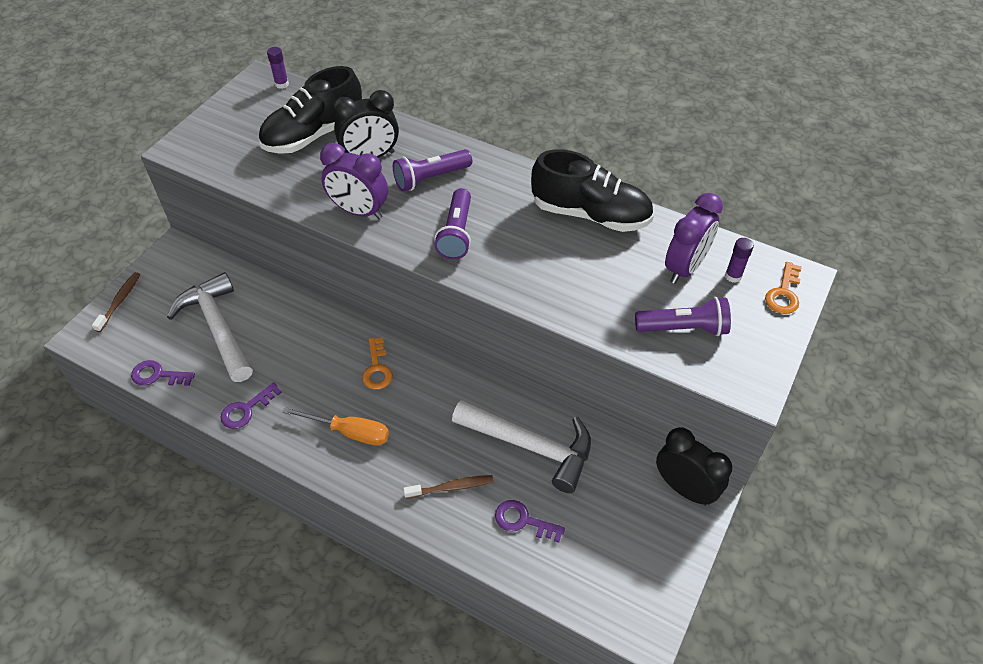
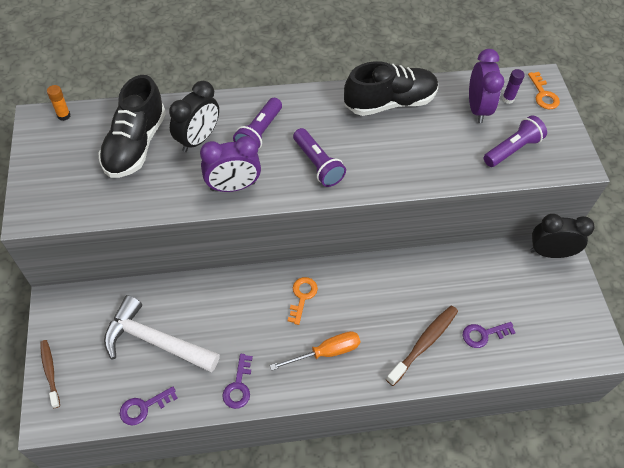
camera: 40 degrees left, 5 degrees up
purple glue stick [267,47,289,89] -> orange glue stick [47,85,71,121]
orange key [362,337,393,390] -> orange key turned 120 degrees counterclockwise [287,277,318,325]
brown toothbrush [403,475,494,499] -> brown toothbrush [386,306,458,386], size x1.53
white hammer [452,400,591,493] -> none

